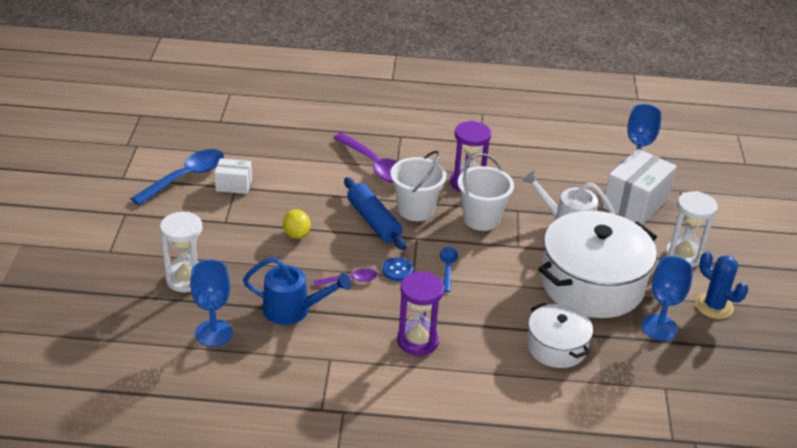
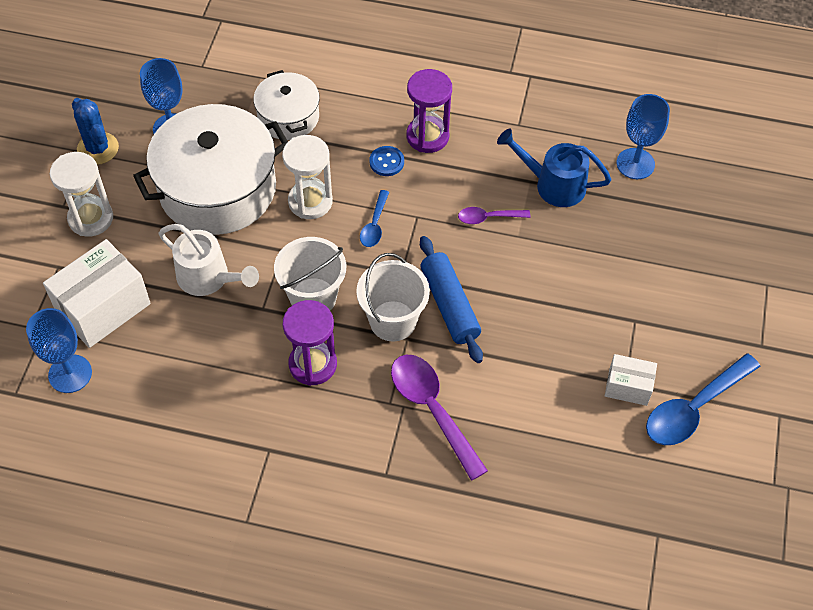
camera: 170 degrees left, 20 degrees up
white hourglass [160,212,202,293] -> white hourglass moved to [282,135,333,219]
yellow lemon [283,209,311,239] -> none
blue button [382,257,414,281] -> blue button moved to [370,146,404,176]

